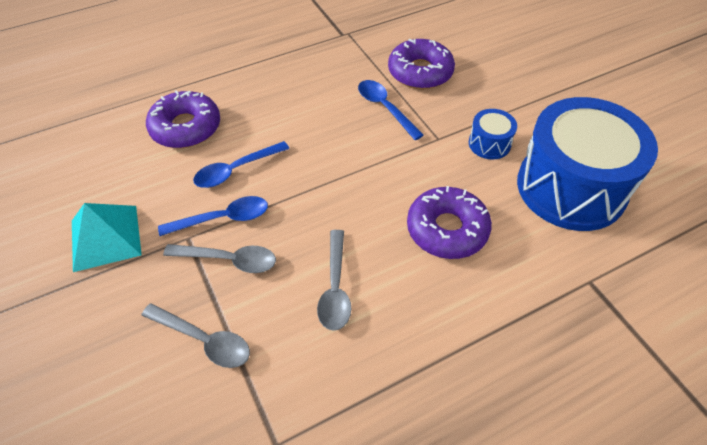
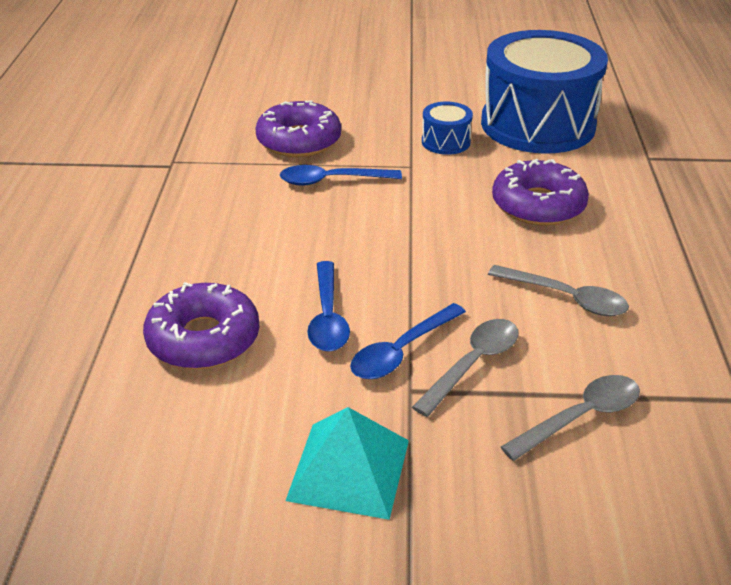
camera: 60 degrees left, 15 degrees down
blue spoon [158,196,268,236] -> blue spoon turned 150 degrees counterclockwise [350,303,466,379]

